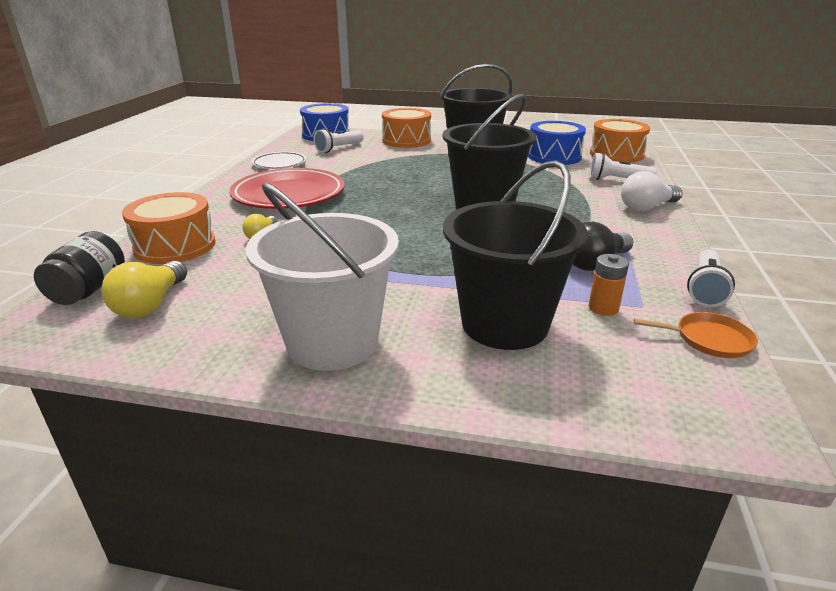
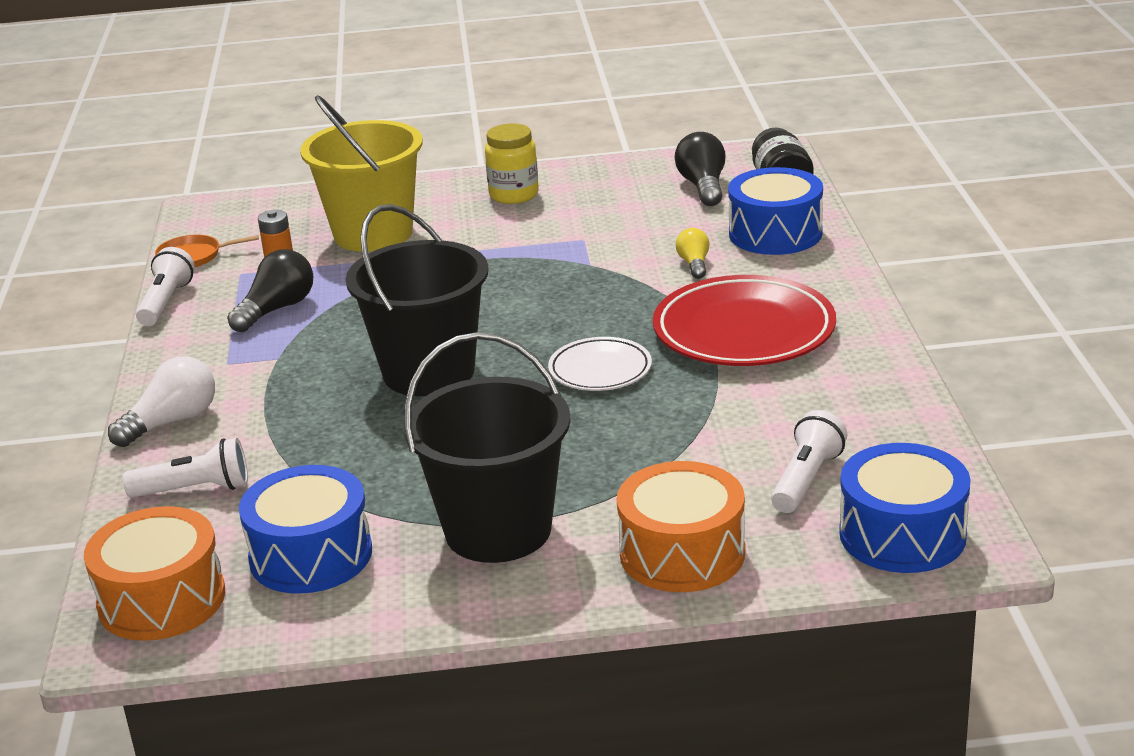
camera: 165 degrees right, 0 degrees up
yellow light bulb [101,261,187,318] -> black light bulb [675,132,726,206]
orange drum [122,192,216,264] -> blue drum [728,167,823,255]
white bucket [246,183,399,371] -> yellow jar [485,123,539,204]
white plate [252,152,307,169] -> white plate moved to [548,337,652,391]
black bucket [443,160,588,350] -> yellow bucket [300,95,423,252]

